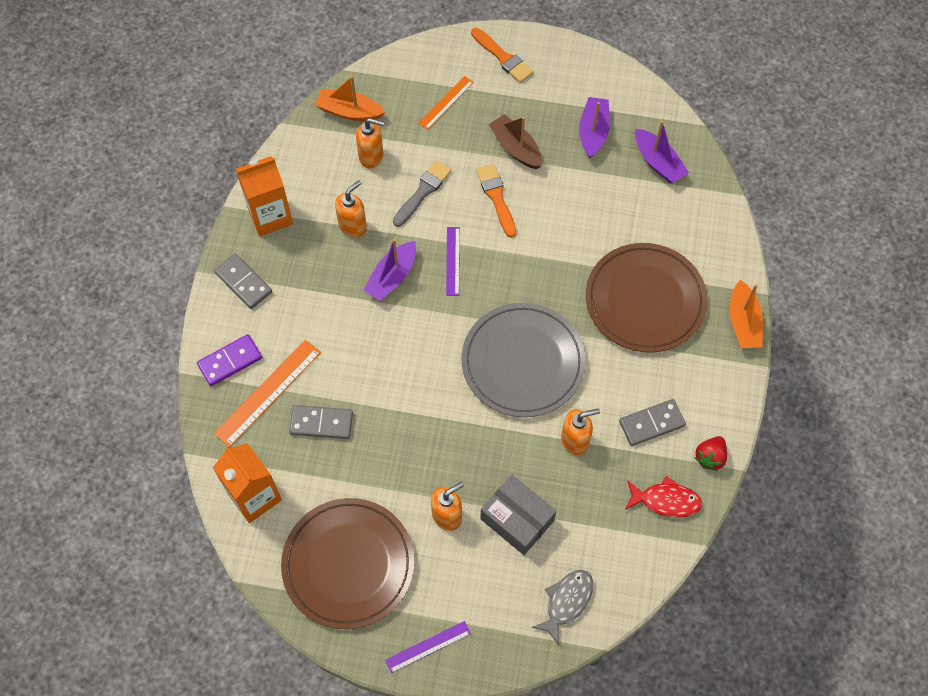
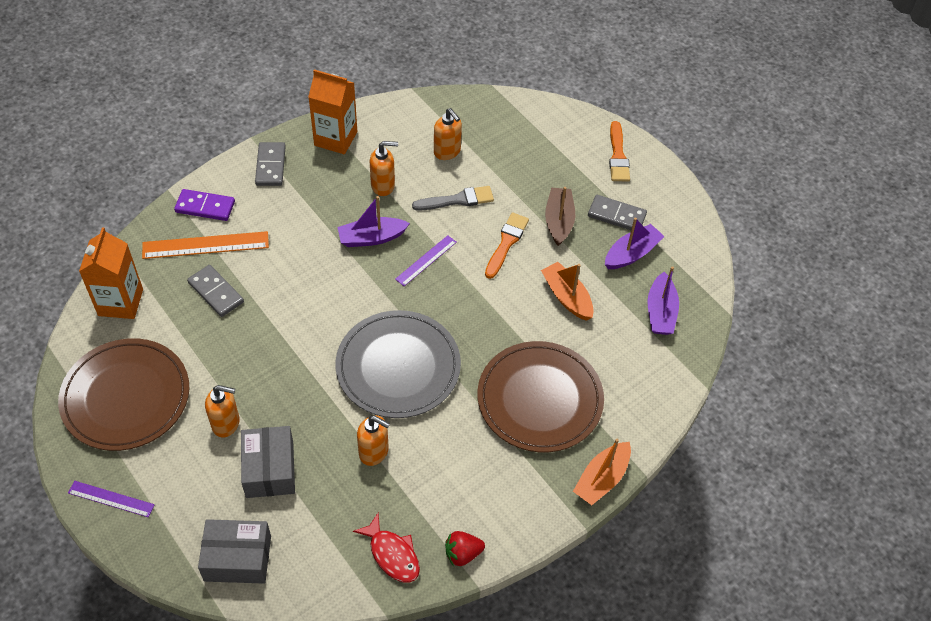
camera: 40 degrees right, 10 degrees down
orange boat [315,76,385,121] -> orange boat moved to [541,262,594,321]
orange ruler [418,76,474,130] -> none
grey fish [532,570,593,646] -> grey box [198,519,271,584]
grey domino [619,399,686,446] -> grey domino moved to [588,195,647,230]

